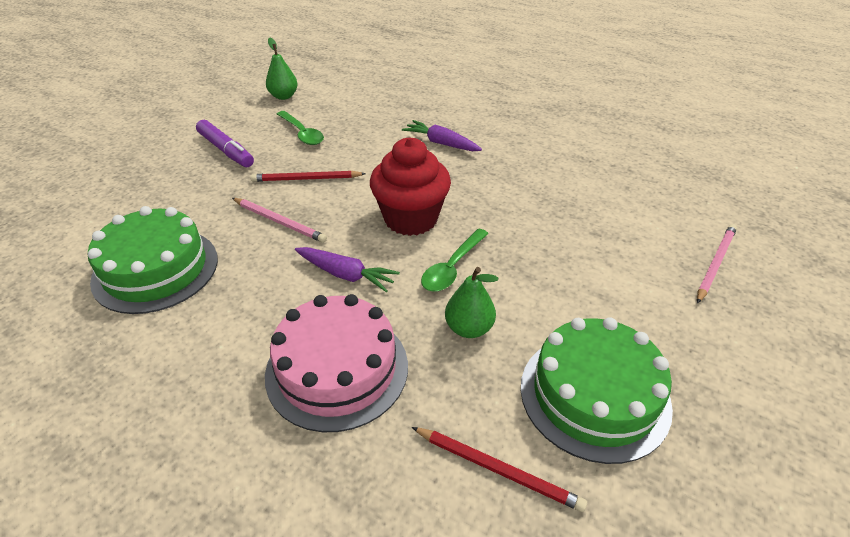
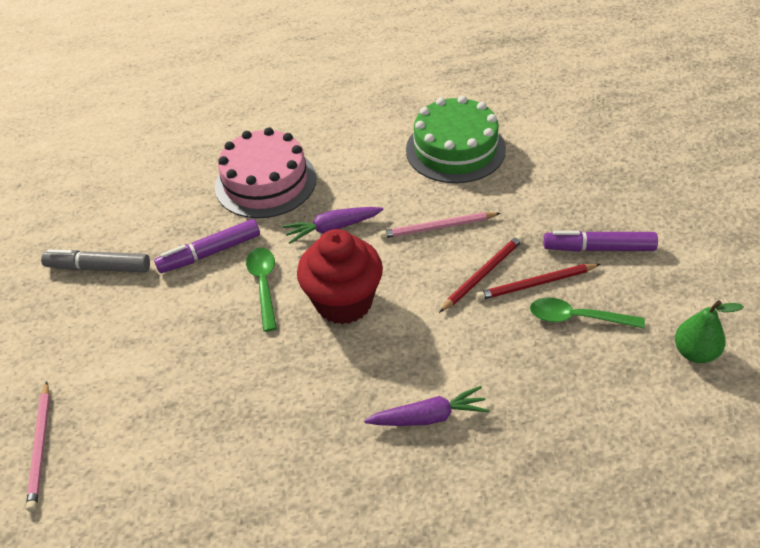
camera: 140 degrees right, 5 degrees up
red pencil [412,427,587,512] -> red pencil moved to [476,264,600,300]
green pear [445,267,498,338] -> purple marker [154,219,260,273]
green cake [521,317,673,464] -> grey marker [41,249,150,272]

